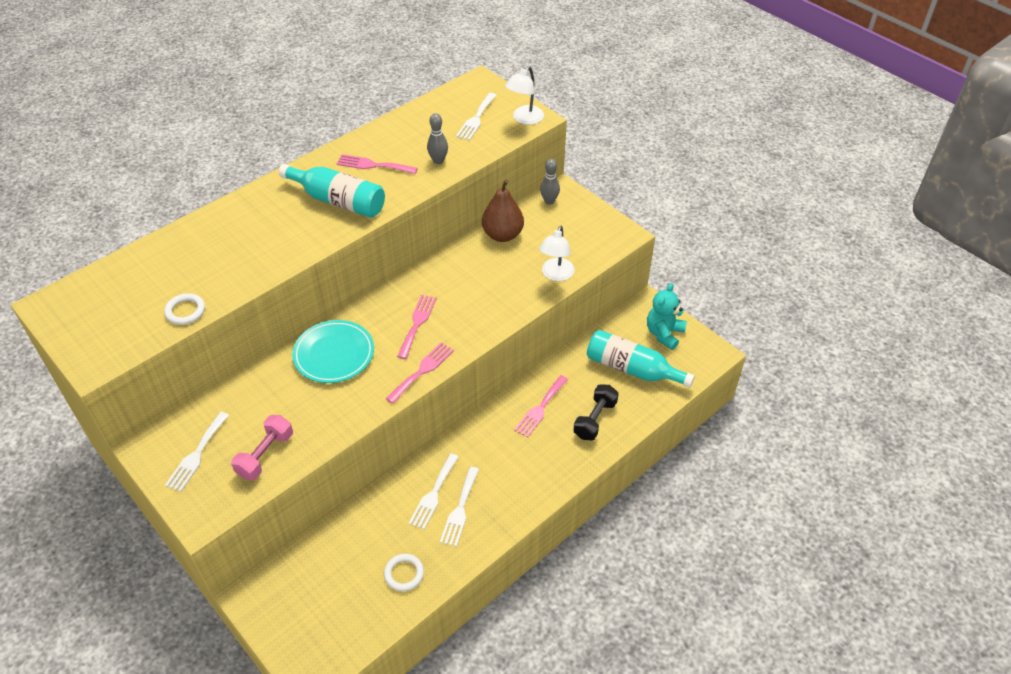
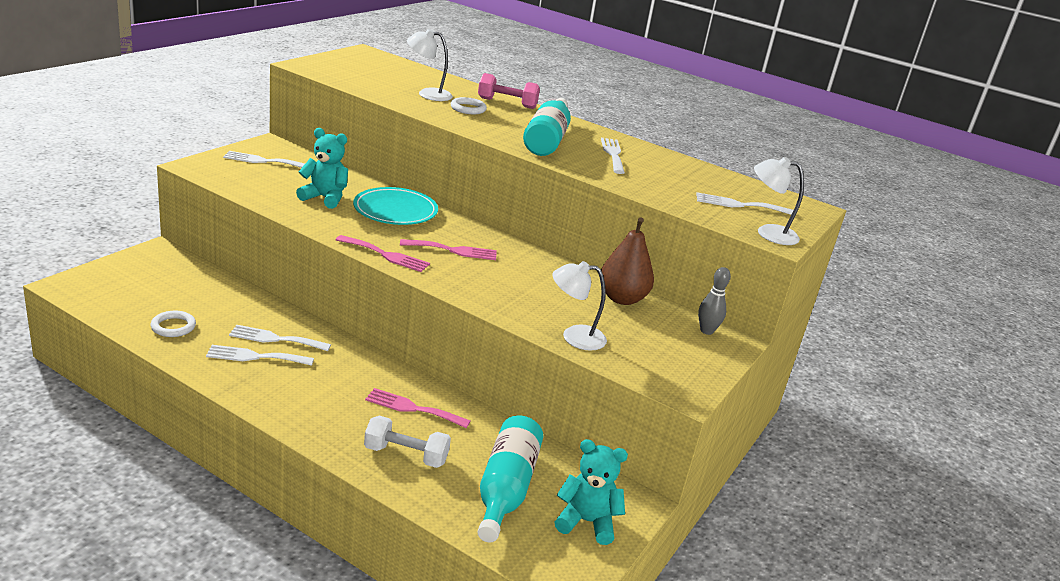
camera: 70 degrees right, 20 degrees down
white ring [164,293,205,325] -> white ring moved to [450,97,487,114]
pink dumbbell [231,415,293,480] -> pink dumbbell moved to [478,73,540,109]
pink fork [337,154,418,174] -> white fork [601,138,625,174]
grey bowling pin [427,113,448,164] -> none
black dumbbell [573,384,619,440] -> white dumbbell [364,416,451,468]
none -> turquoise teddy bear [296,128,348,209]
none -> white lamp [407,29,453,101]

